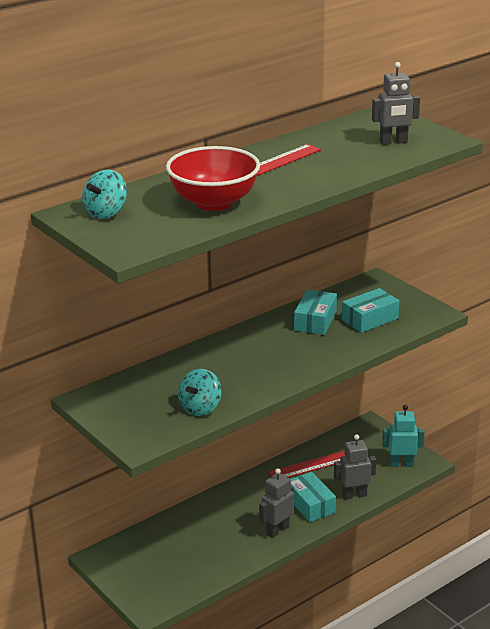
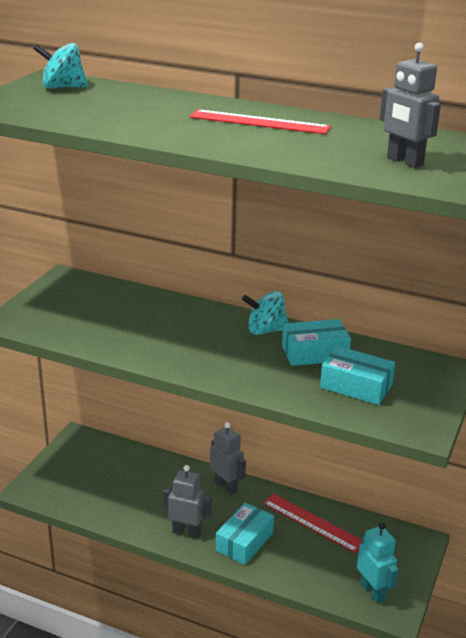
camera: 60 degrees right, 0 degrees up
red bowl [166,146,260,211] -> none
turquoise spinning top [178,369,222,416] -> turquoise spinning top moved to [242,291,289,335]
grey robot [334,434,376,499] -> grey robot moved to [210,422,246,495]

